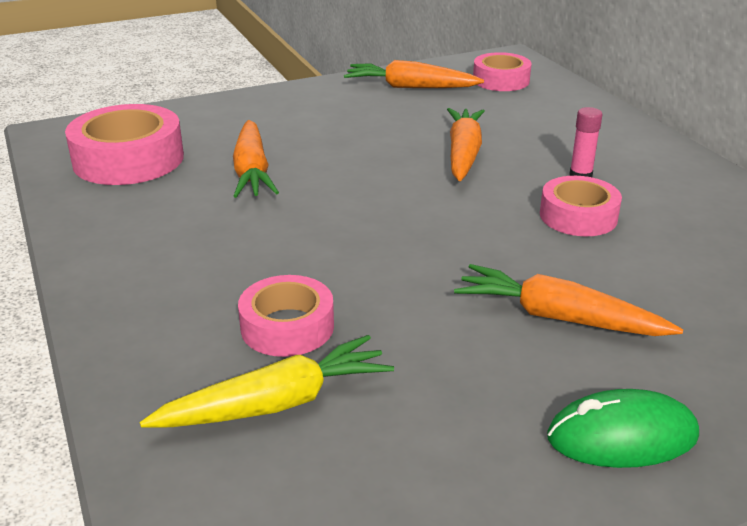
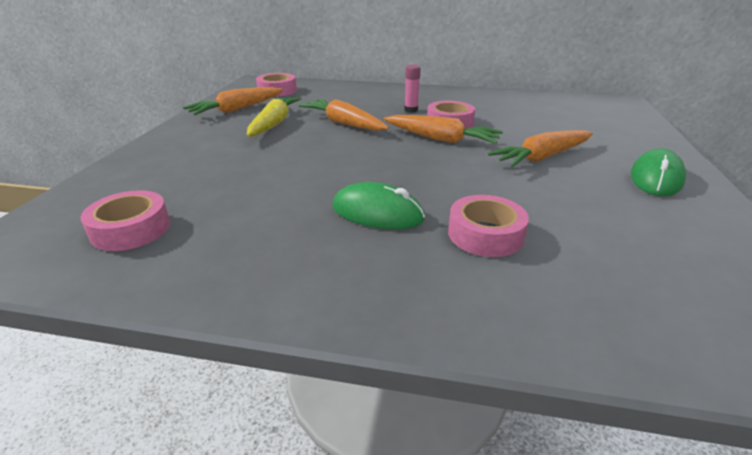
camera: 55 degrees left, 0 degrees up
pink tape [65,104,184,185] -> pink tape [81,190,170,251], size x0.63
yellow carrot [140,335,394,427] -> yellow carrot moved to [247,97,301,137]
orange carrot [233,120,279,198] -> orange carrot moved to [384,115,503,144]
none -> green mouse [332,182,425,229]

